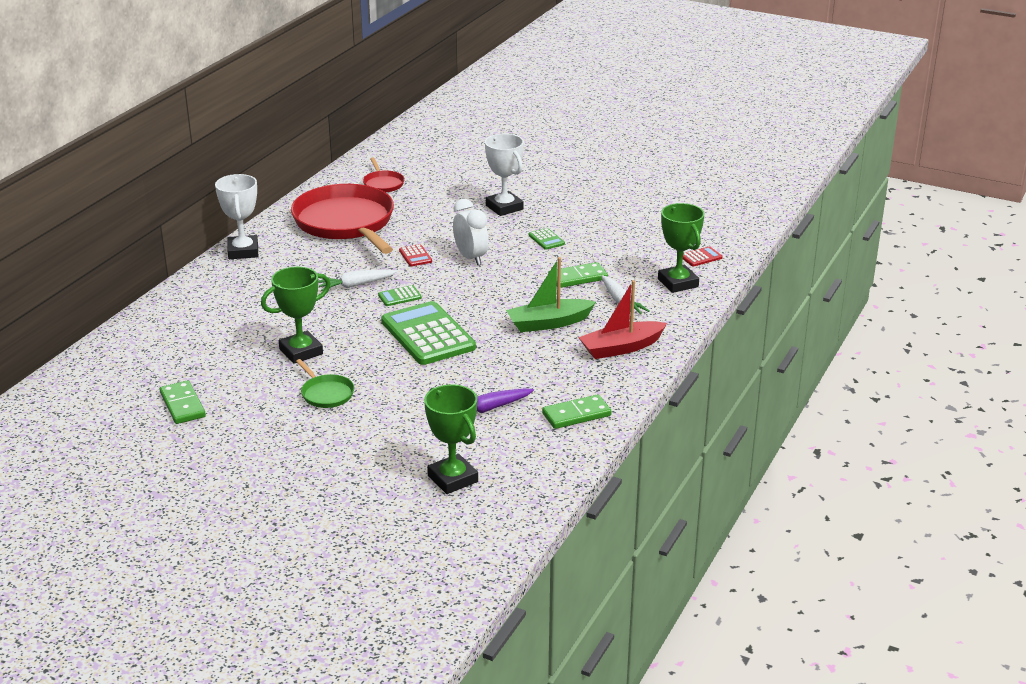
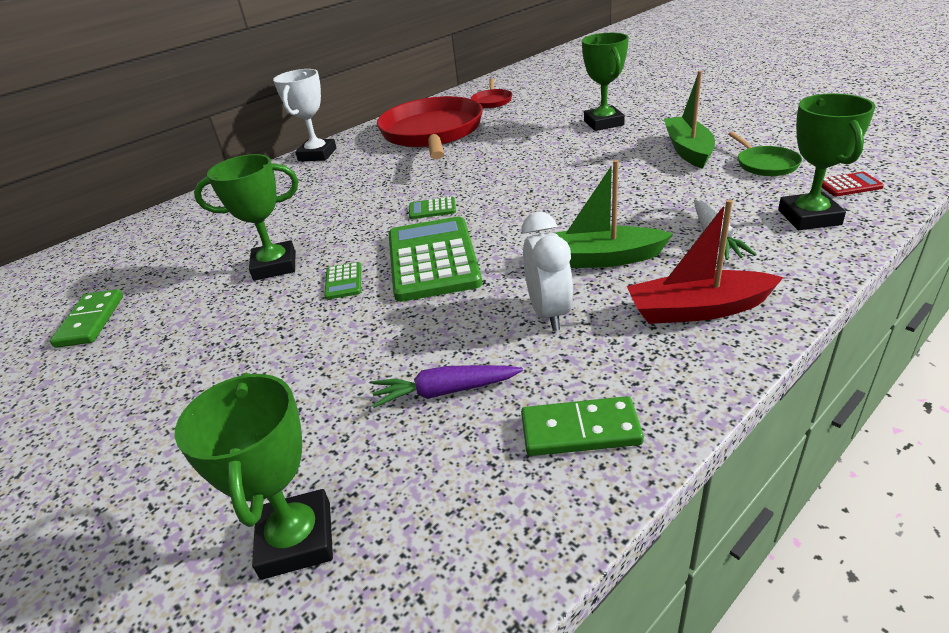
camera: 25 degrees right, 5 degrees up
green pan [296,359,354,408] -> green pan moved to [728,132,802,176]
white carrot [318,270,397,291] -> none
red calculator [399,244,432,266] -> none
white clock [453,199,489,265] -> white clock moved to [521,212,573,331]
white trophy [485,134,524,216] -> green trophy [582,33,629,131]
green calculator [528,228,565,250] -> green calculator moved to [324,262,361,300]
green domino [548,262,608,288] -> none
none -> green boat [664,71,715,169]

